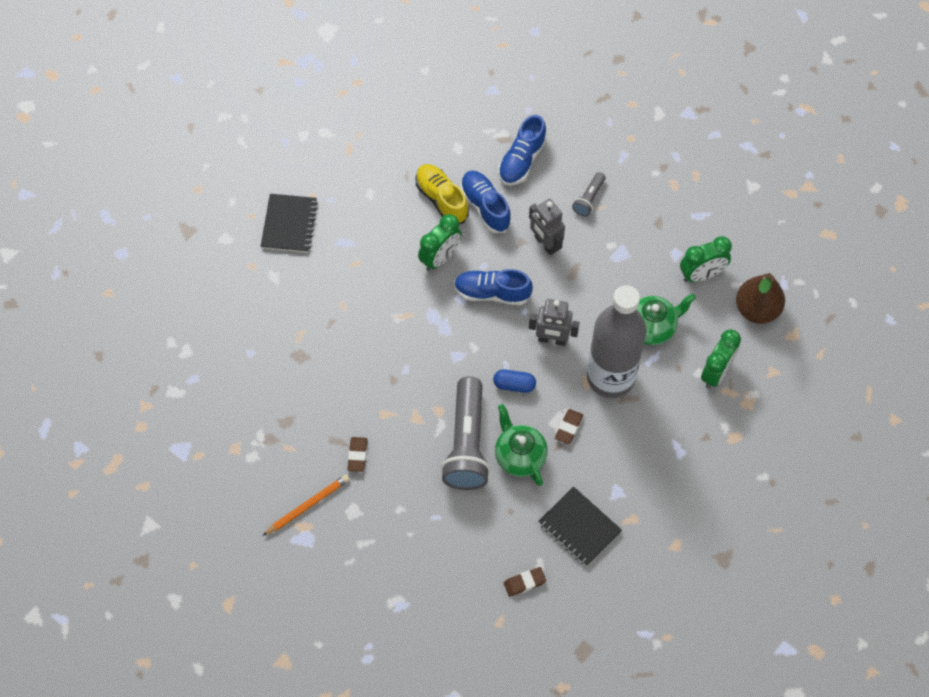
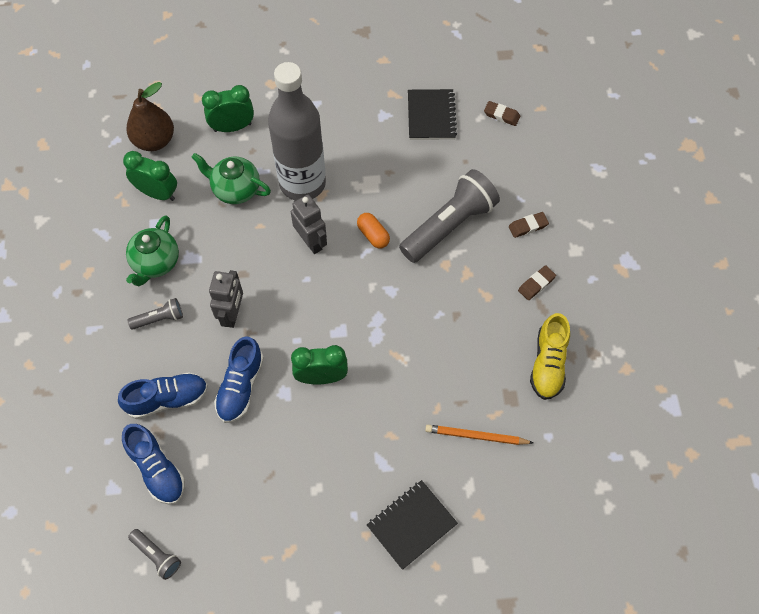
camera: 135 degrees left, 0 degrees up
orange pencil [263,475,350,536] -> orange pencil moved to [425,425,533,445]
yellow shoe [416,164,469,224] -> yellow shoe moved to [530,313,570,400]
blue shoe [454,269,533,306] -> blue shoe moved to [122,424,185,505]
blue capsule [493,369,536,393] -> orange capsule [357,213,390,248]
green teapot [495,404,548,486] -> green teapot moved to [126,215,179,286]
brown eraser [555,409,583,444] -> brown eraser moved to [509,212,549,238]
none -> grey flashlight [128,529,181,580]

